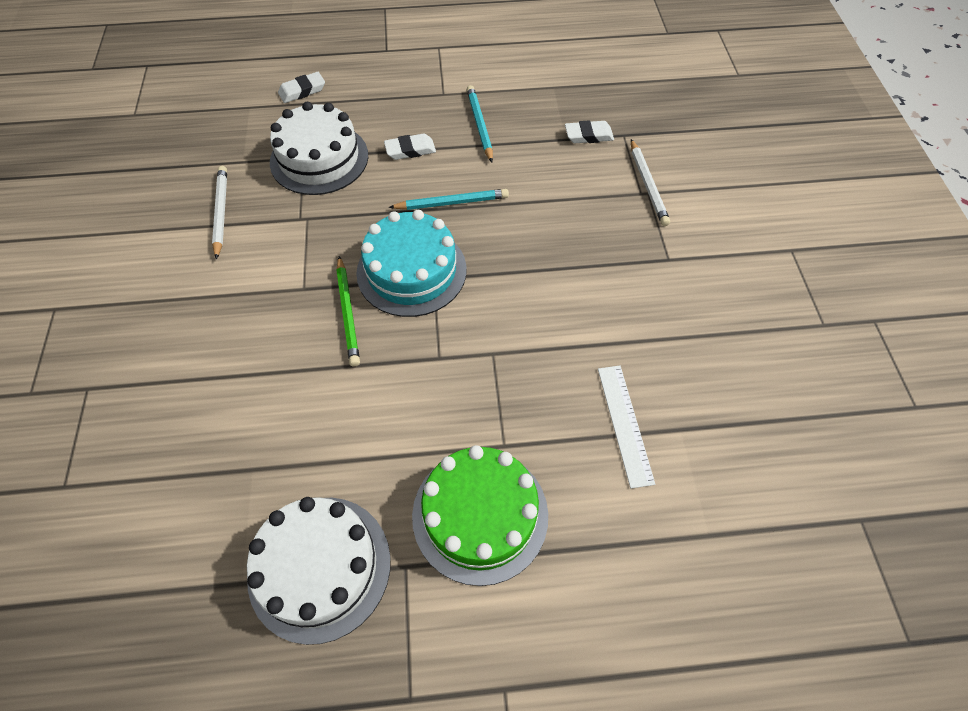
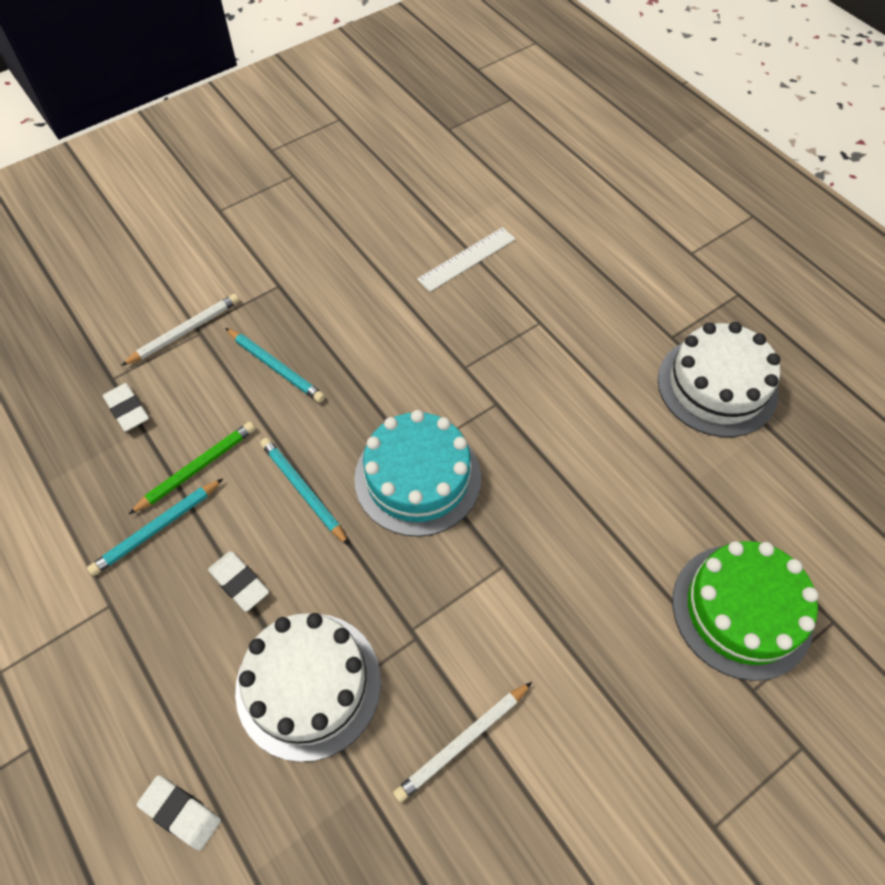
camera: 120 degrees left, 0 degrees up
green pencil [336,256,360,367] -> green pencil moved to [129,422,255,514]
green cake [412,445,548,586] -> green cake moved to [673,541,819,681]
none -> turquoise pencil [225,328,325,403]

